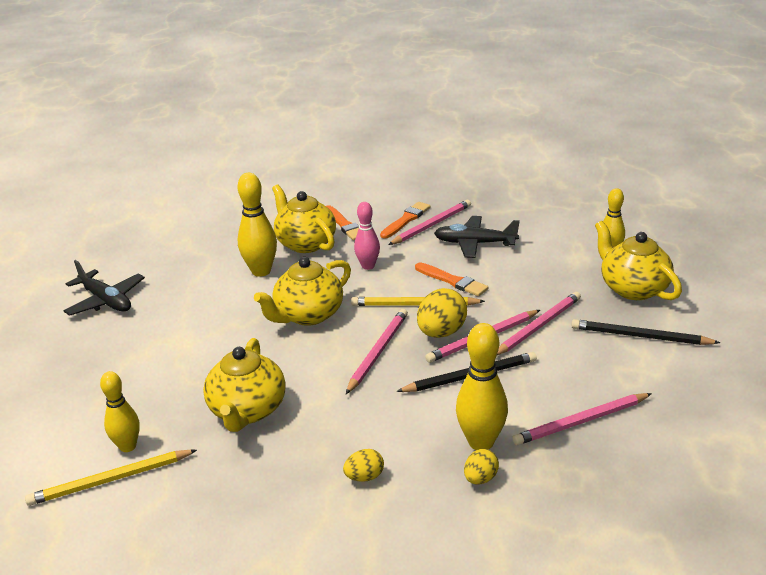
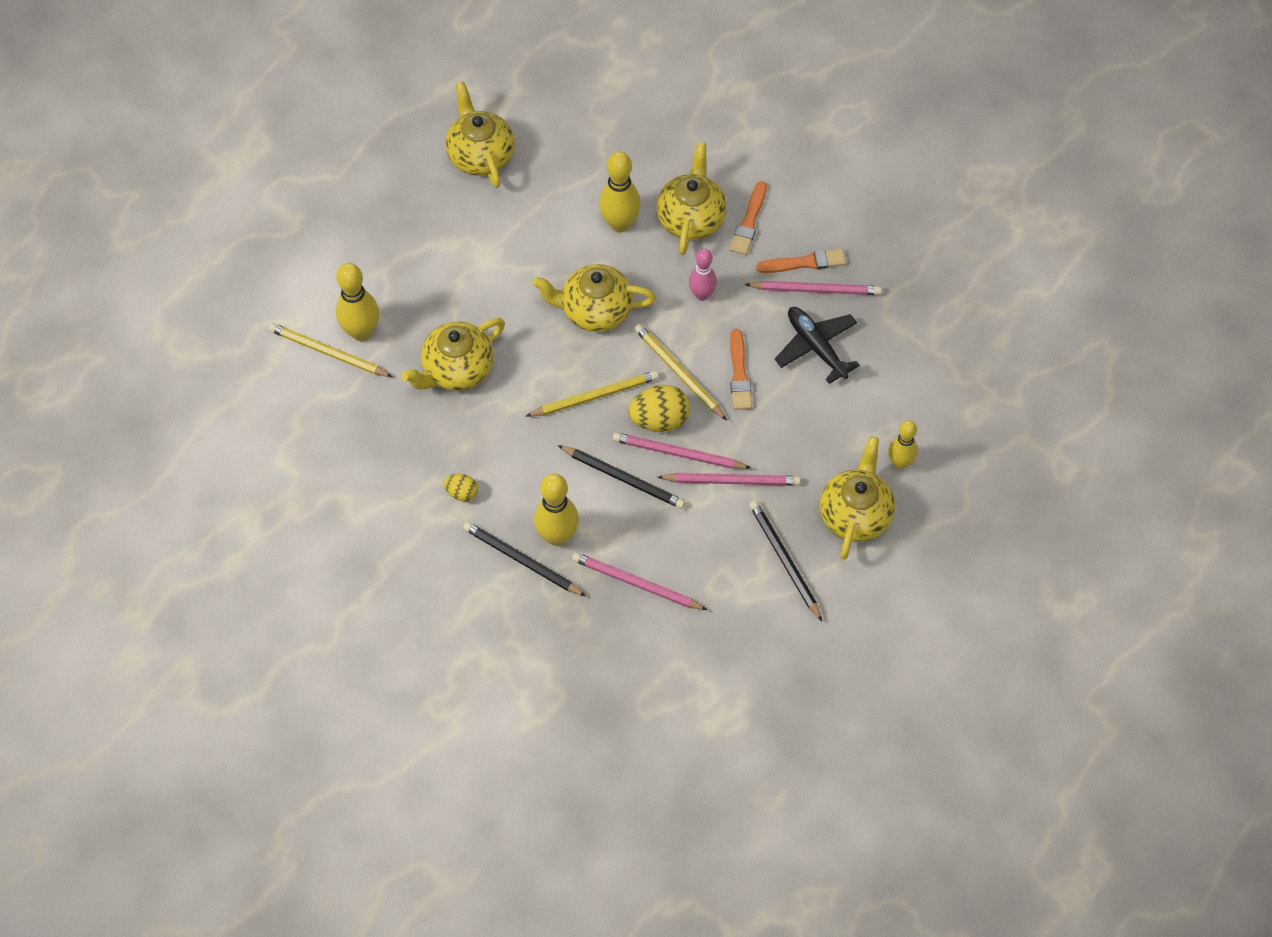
camera: 45 degrees right, 30 degrees up
black plane [63,260,145,316] -> yellow teapot [446,81,515,188]
yellow bowling pin [100,371,140,452] -> yellow bowling pin [336,263,379,341], size x1.50
pink pencil [346,309,408,394] -> yellow pencil [526,371,659,417]
yellow egg [464,449,499,484] -> black pencil [463,521,586,596]

